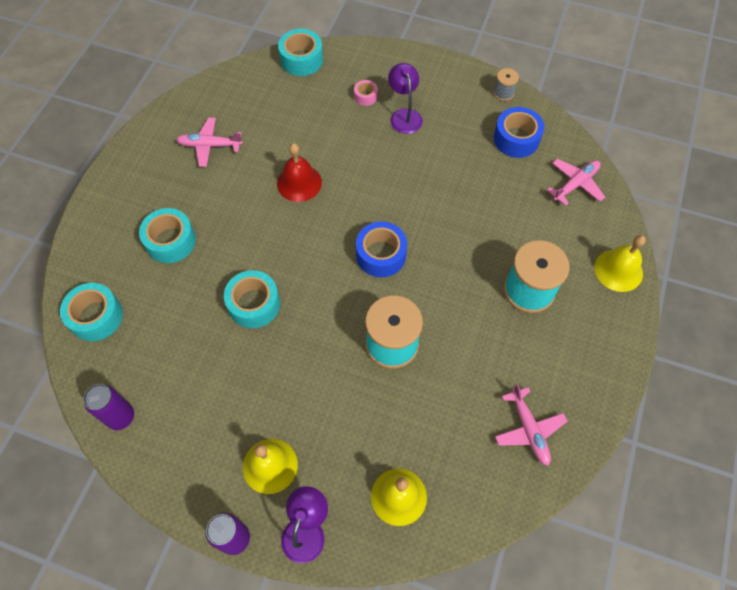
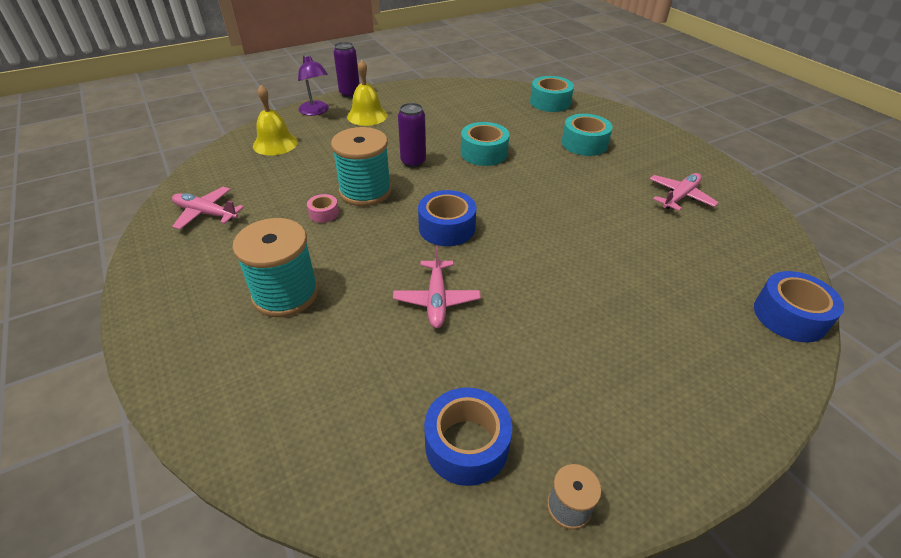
camera: 130 degrees right, 20 degrees down
purple can [83,384,134,430] -> purple can moved to [398,103,426,168]
red bell [277,143,322,202] -> none
turquoise tape [278,29,323,76] -> blue tape [754,271,844,342]
pink tape [354,80,378,106] -> pink tape moved to [307,194,339,223]
purple lamp [388,63,423,134] -> none
pink plane [547,159,605,206] -> pink plane moved to [393,246,481,328]
yellow bell [595,235,646,292] -> none

